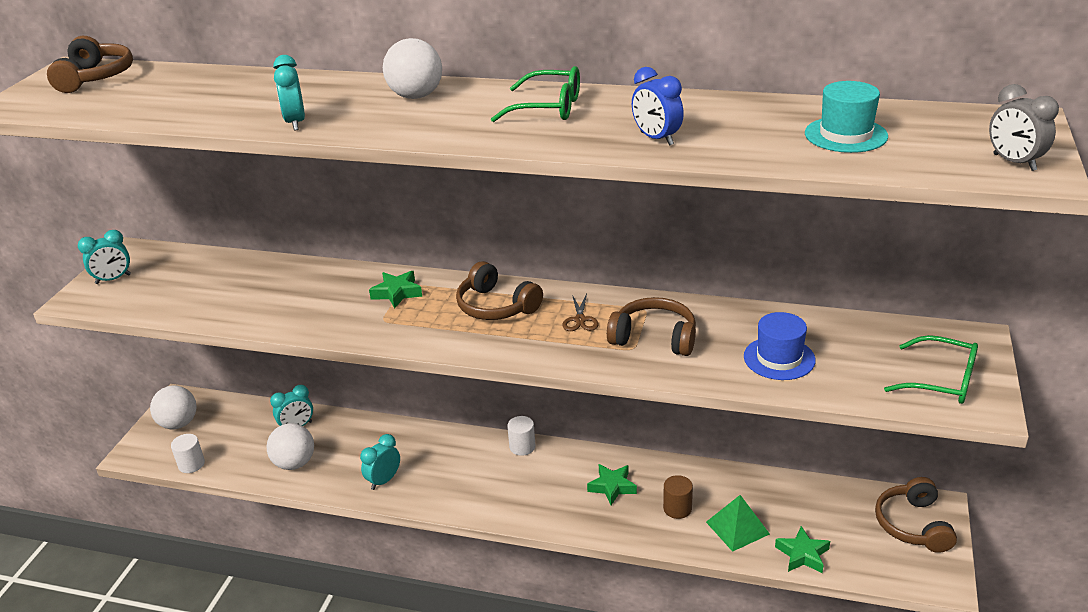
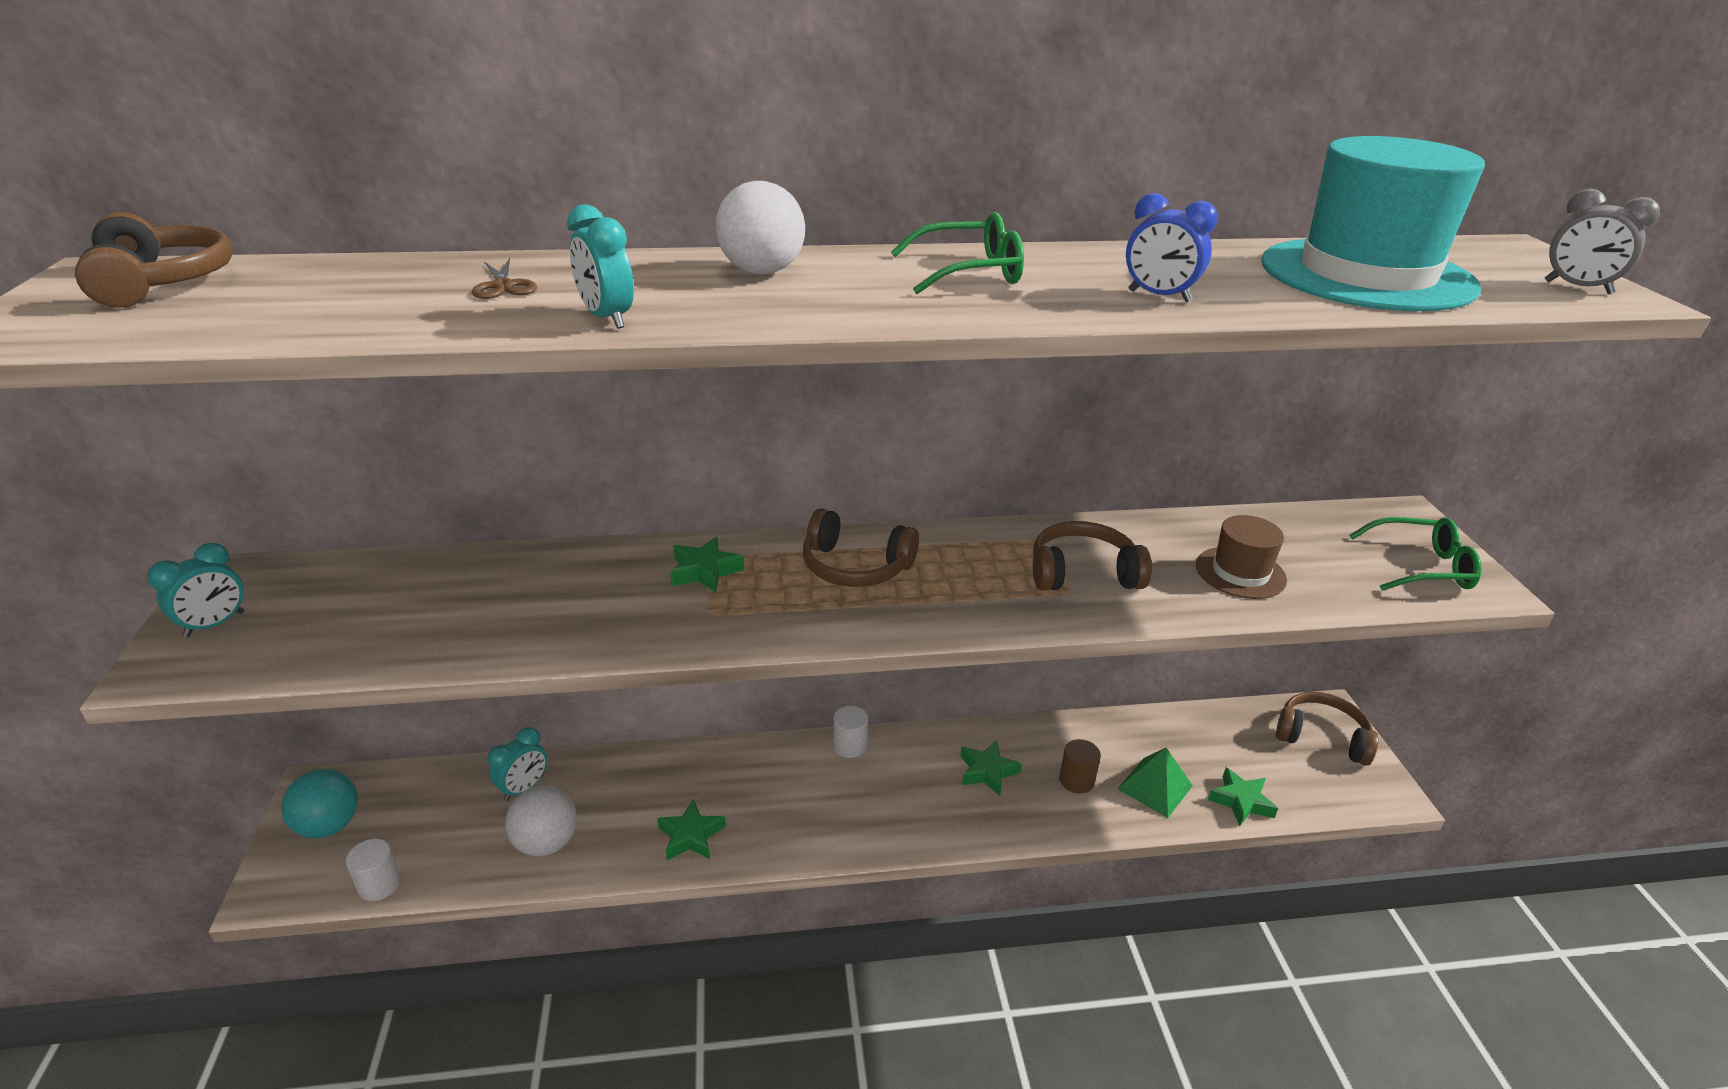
camera: 25 degrees left, 0 degrees up
white ball [150,385,197,429] -> turquoise ball [281,769,358,838]
turquoise clock [360,434,400,490] -> green star [657,799,726,860]
brown scissors [562,294,599,331] -> brown scissors moved to [472,258,537,299]
blue hat [744,312,816,380] -> brown hat [1196,515,1287,599]
turquoise hat [805,81,888,153] -> turquoise hat [1261,136,1485,311], size x1.97
brown headphones [875,477,957,553] -> brown headphones turned 135 degrees clockwise [1276,692,1379,766]

